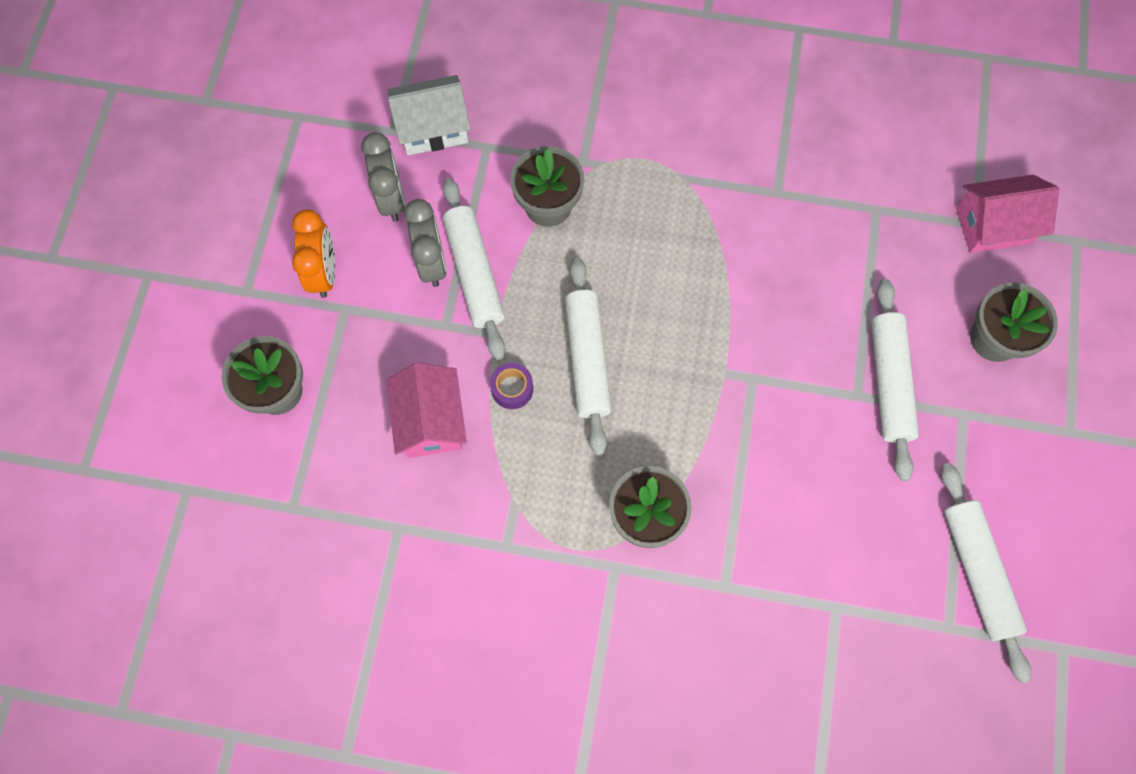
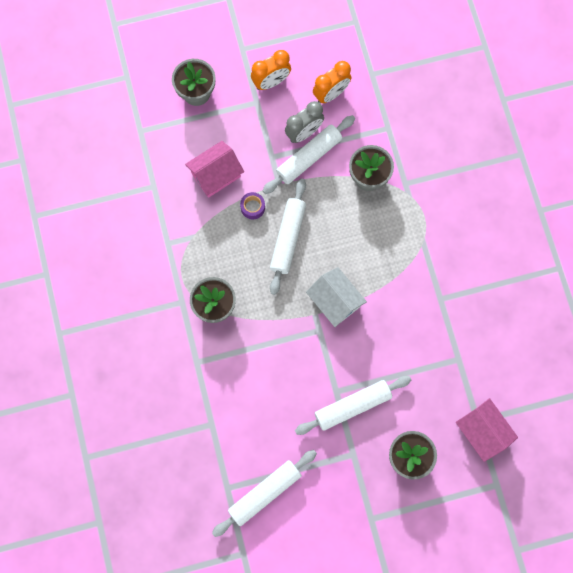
camera: 65 degrees right, 5 degrees up
grey clock [361,132,405,222] -> orange clock [313,61,351,104]
white house [388,75,470,156] -> white house moved to [306,267,367,327]
white rolling pin [565,257,612,456] -> white rolling pin turned 45 degrees counterclockwise [270,179,306,295]

